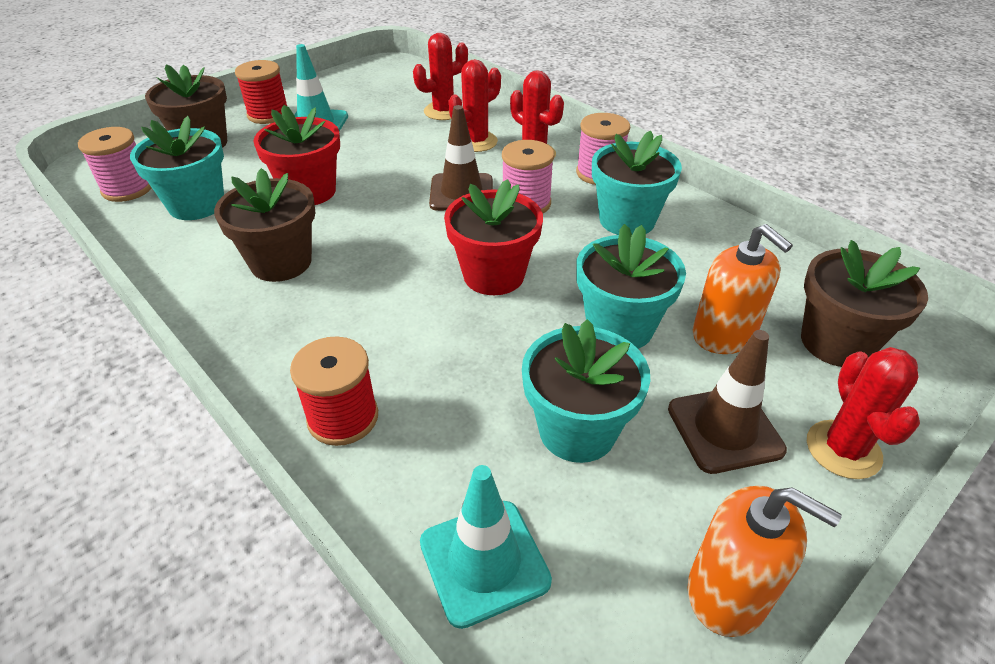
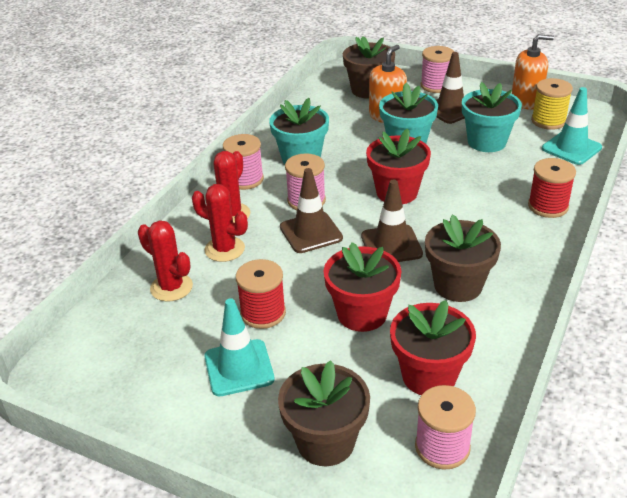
camera: 110 degrees left, 5 degrees down
turquoise flower pot [130,116,224,220] -> red flower pot [390,300,476,395]
red spool [235,60,287,124] -> red spool moved to [236,259,286,329]
orange soap dispenser [688,486,842,637] -> orange soap dispenser turned 75 degrees clockwise [512,34,554,109]
red cactus [807,347,920,479] -> pink spool [421,46,454,93]
none -> brown traffic cone [361,180,423,262]
none -> yellow spool [531,78,573,130]

